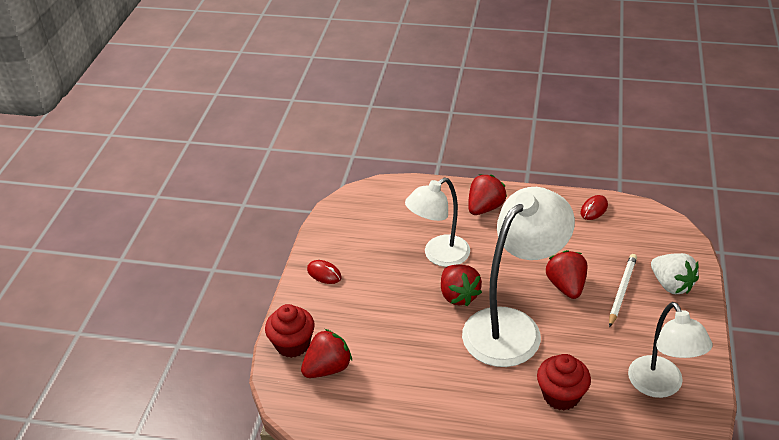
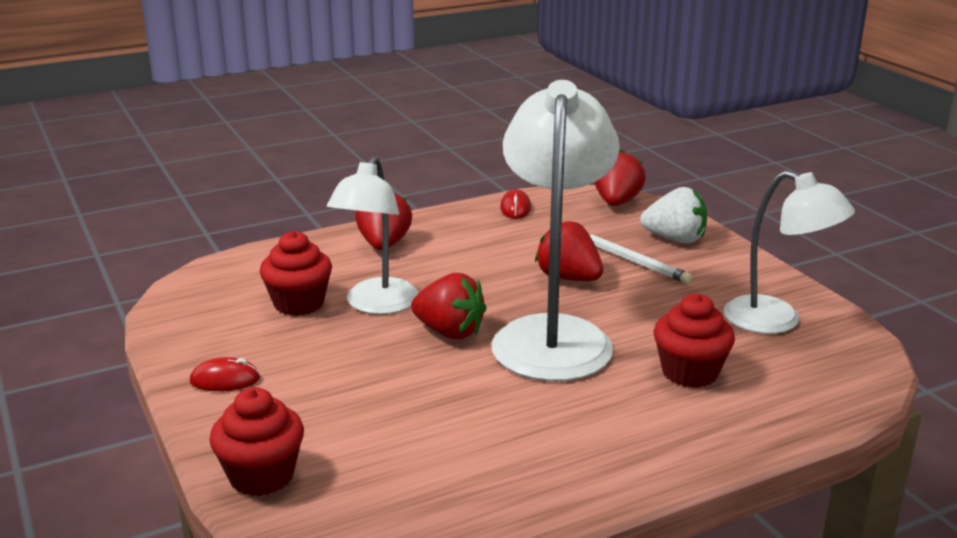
camera: 40 degrees left, 15 degrees down
red strawberry [301,329,352,378] -> red strawberry moved to [594,149,646,206]
white pencil [609,254,637,328] -> white pencil turned 150 degrees clockwise [589,234,692,284]
none -> red cupcake [260,231,332,316]

